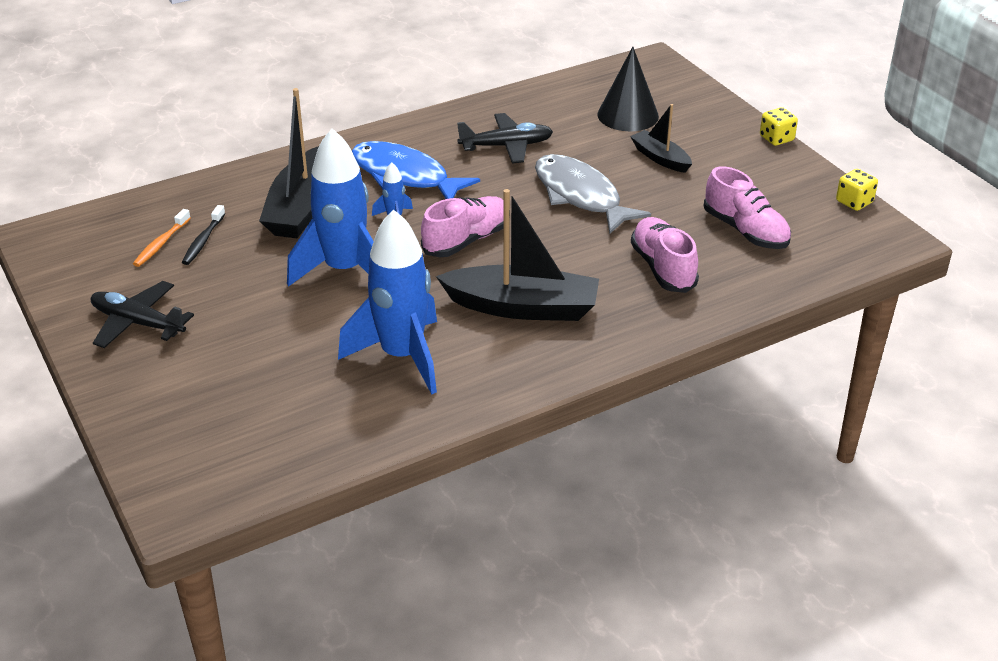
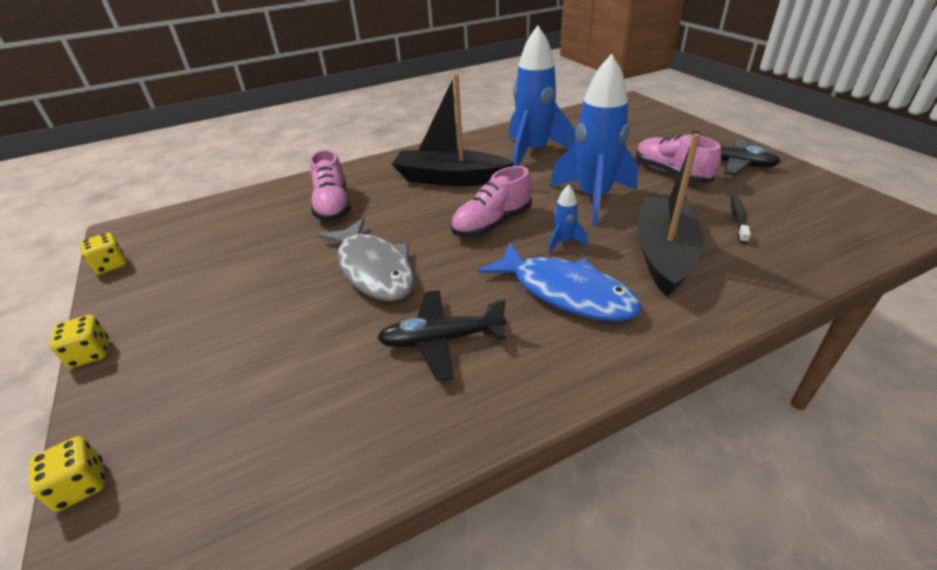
camera: 175 degrees left, 0 degrees up
orange toothbrush [133,209,191,267] -> none
black cone [597,47,659,131] -> none
black boat [630,104,692,173] -> none
pink shoe [704,166,791,249] -> pink shoe moved to [636,134,721,183]
none -> yellow dice [29,436,105,512]

